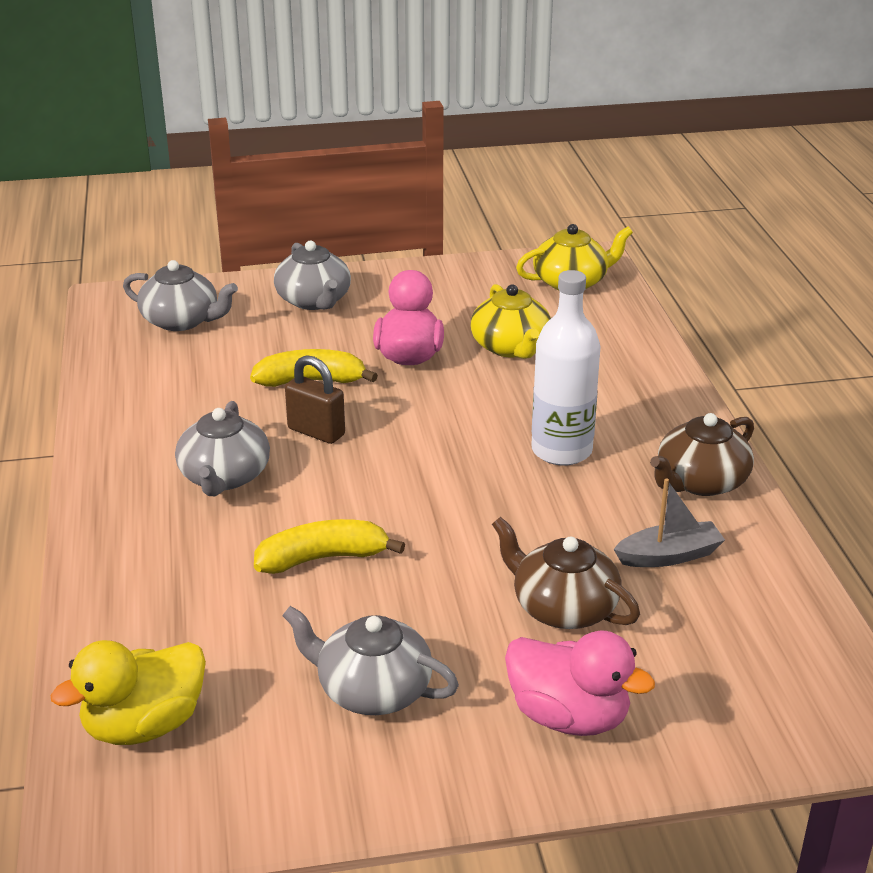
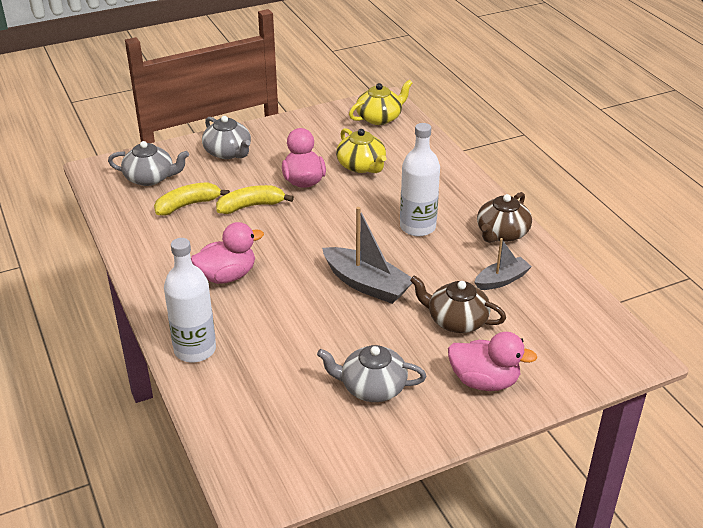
camera: 15 degrees left, 5 degrees up
yellow duck [51,640,206,745] -> none
grey teapot [175,401,270,496] -> pink duck [191,222,264,284]
yellow banana [254,519,405,574] -> yellow banana moved to [154,182,230,216]
brown padlock [285,355,345,444] -> none
none -> white bottle [164,238,216,362]
none -> grey boat [322,207,412,304]

